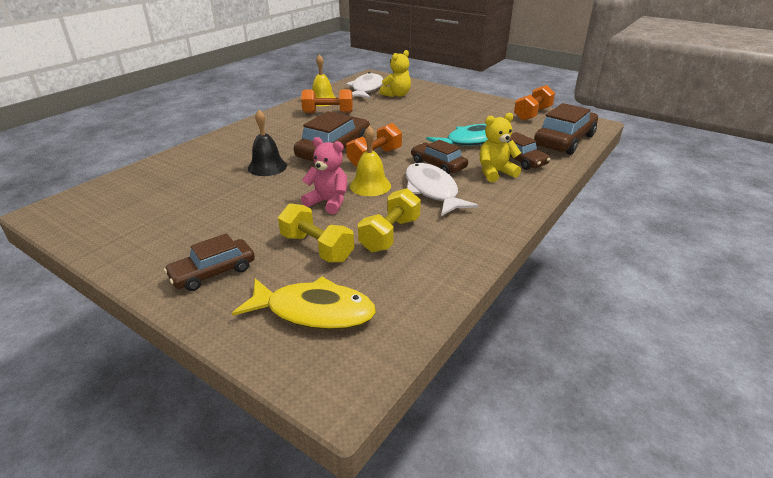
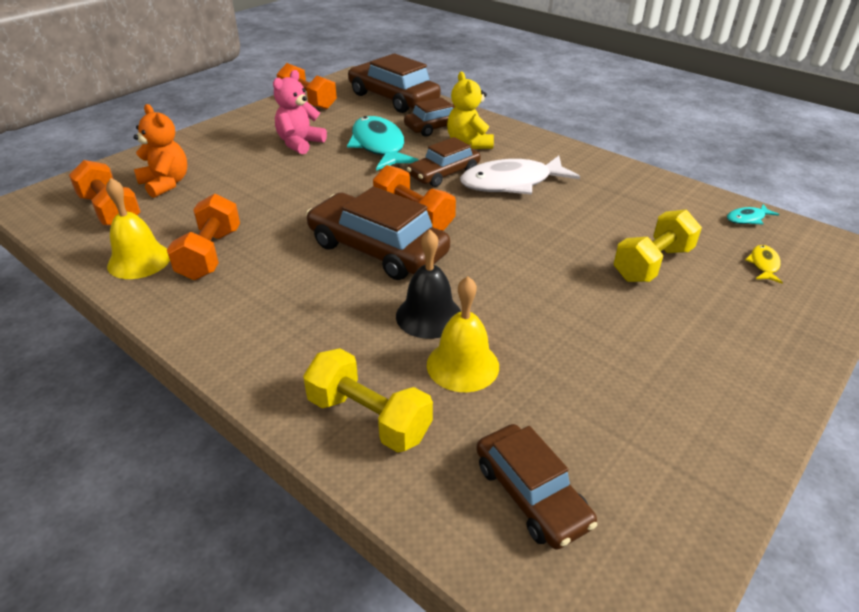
camera: 85 degrees left, 5 degrees up
brown car [164,233,255,291] -> brown car moved to [476,424,597,550]
yellow fish [232,276,376,330] -> yellow fish [745,245,783,284], size x0.43
pink teddy bear [301,137,347,214] -> pink teddy bear moved to [273,70,327,154]
white fish [346,72,383,99] -> orange dumbbell [69,160,141,226]
yellow bell [350,126,391,196] -> yellow bell moved to [427,276,499,392]
yellow dumbbell [358,188,421,252] -> yellow dumbbell moved to [303,348,433,453]
yellow teddy bear [379,50,411,97] -> orange teddy bear [133,104,187,198]
none -> turquoise fish [727,204,779,225]

